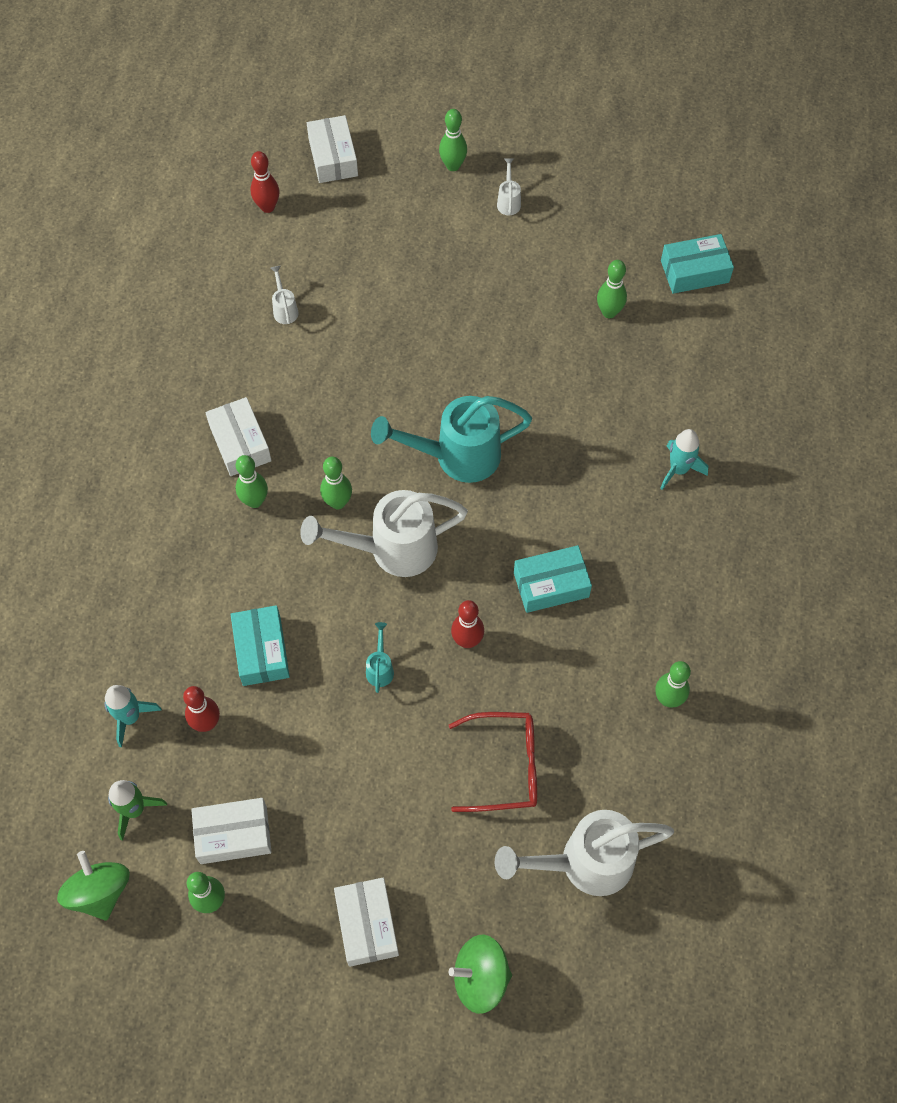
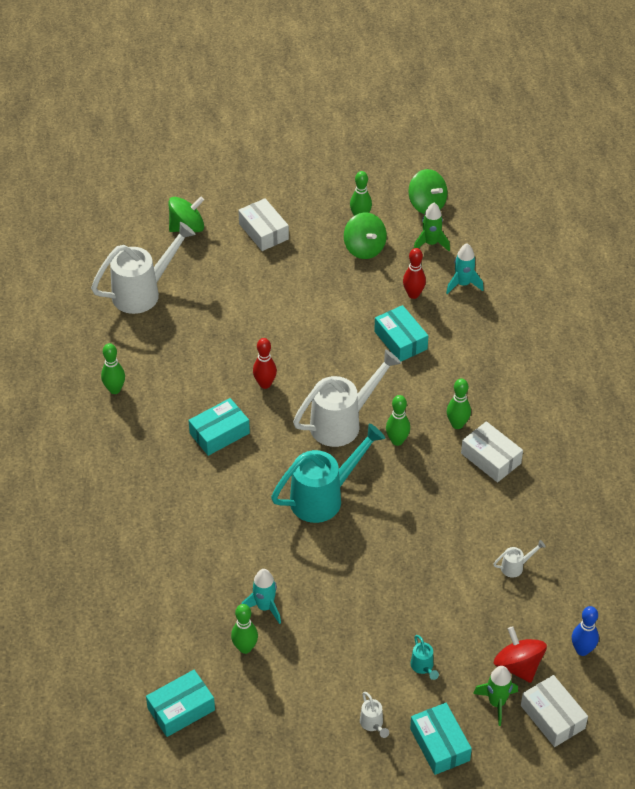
camera: 160 degrees right, 15 degrees down
white box [191,798,272,864] -> green spinning top [344,213,387,259]
red bowling pin [251,151,279,213] -> blue bowling pin [572,606,599,656]
white watering can [271,266,299,324] -> white watering can turned 75 degrees counterclockwise [494,540,546,578]
turquoise watering can [366,622,394,693] -> turquoise watering can moved to [411,635,439,680]
green bowling pin [439,109,467,171] -> turquoise box [410,703,472,775]
red glasses [449,712,537,812] -> none
turquoise rocket [660,429,708,490] -> turquoise rocket moved to [242,569,281,624]
none -> green rocket [473,666,518,726]
none -> red spinning top [494,626,547,683]

